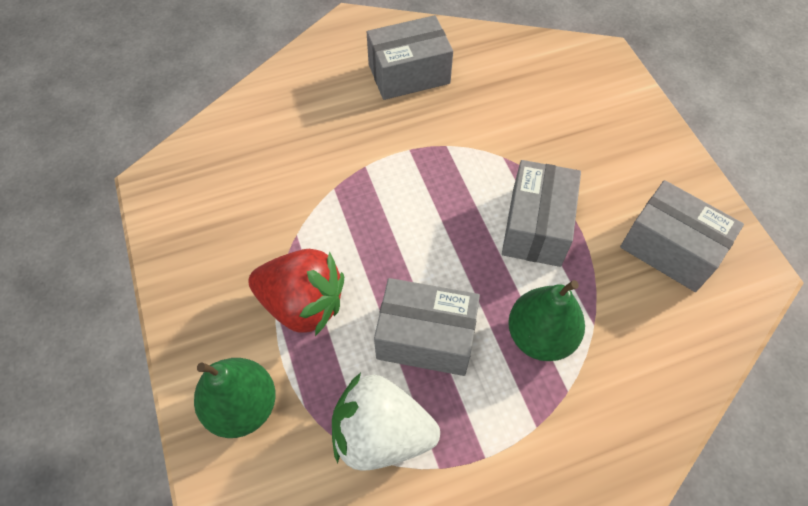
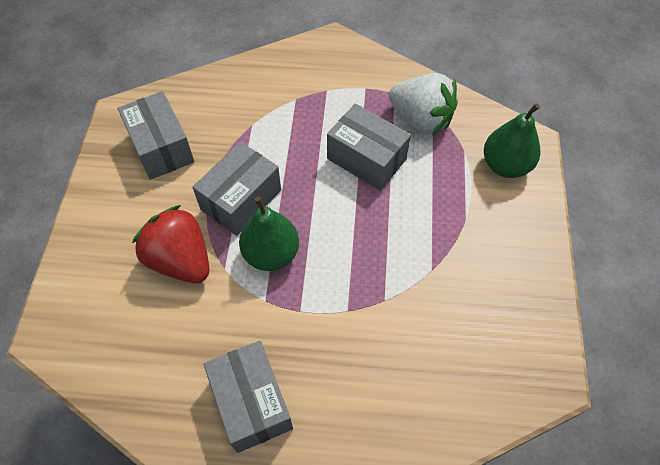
camera: 155 degrees left, 0 degrees up
red strawberry [248,249,344,336] -> red strawberry moved to [132,205,209,283]
grey box [367,15,453,100] -> grey box turned 60 degrees clockwise [204,341,293,453]
green pear [508,280,585,361] -> green pear moved to [239,197,299,271]

